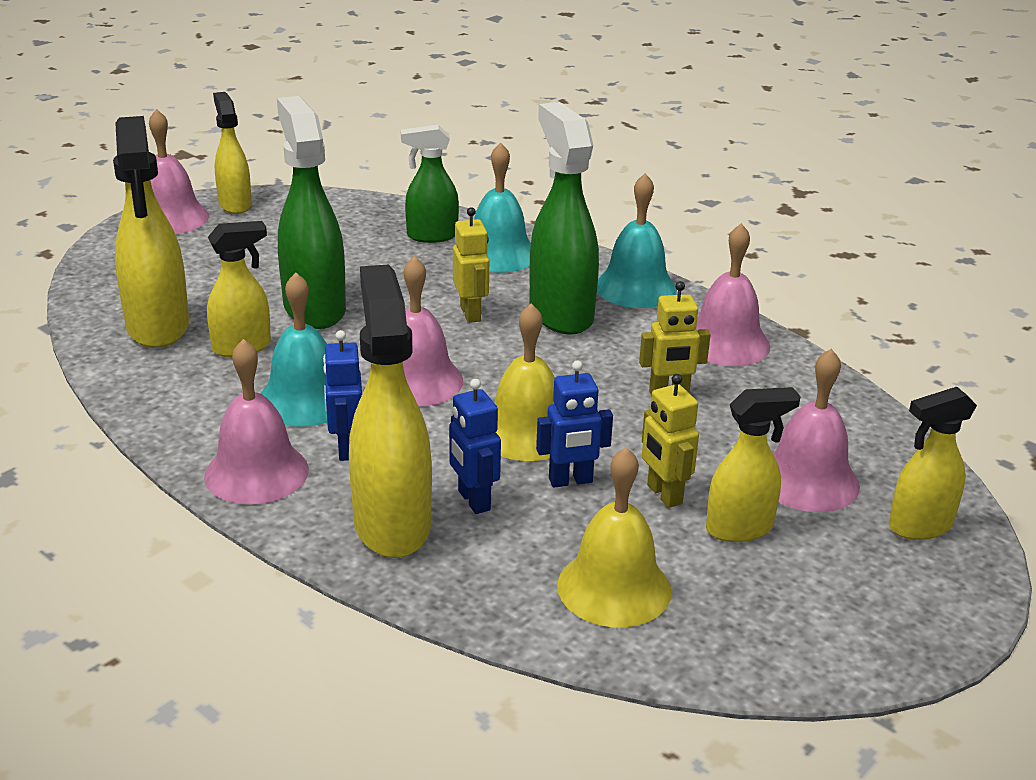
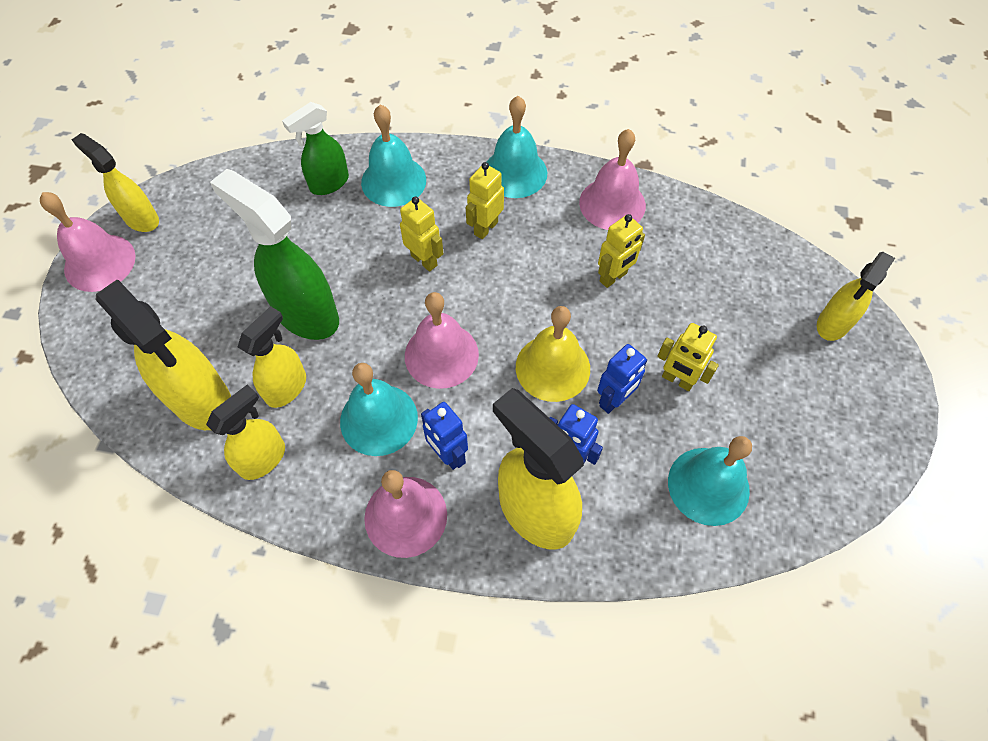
camera: 30 degrees left, 30 degrees up
green spray bottle [529,102,599,335] -> yellow robot [466,162,504,239]
yellow bell [557,447,672,627] -> turquoise bell [668,436,752,526]
yellow spray bottle [706,387,801,542] -> yellow spray bottle moved to [206,385,285,480]
pink bell [773,349,860,512] -> none

